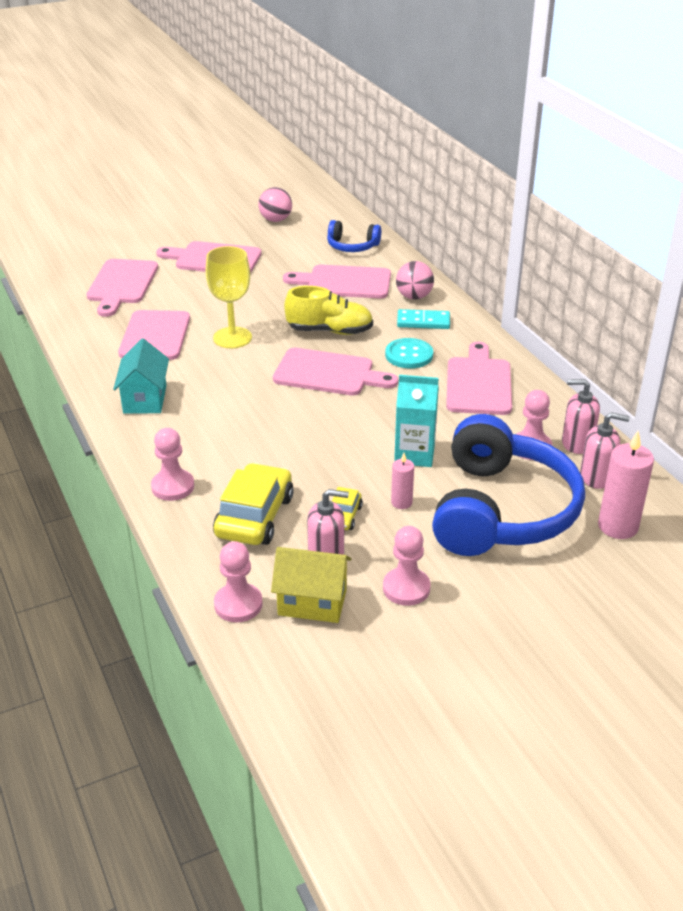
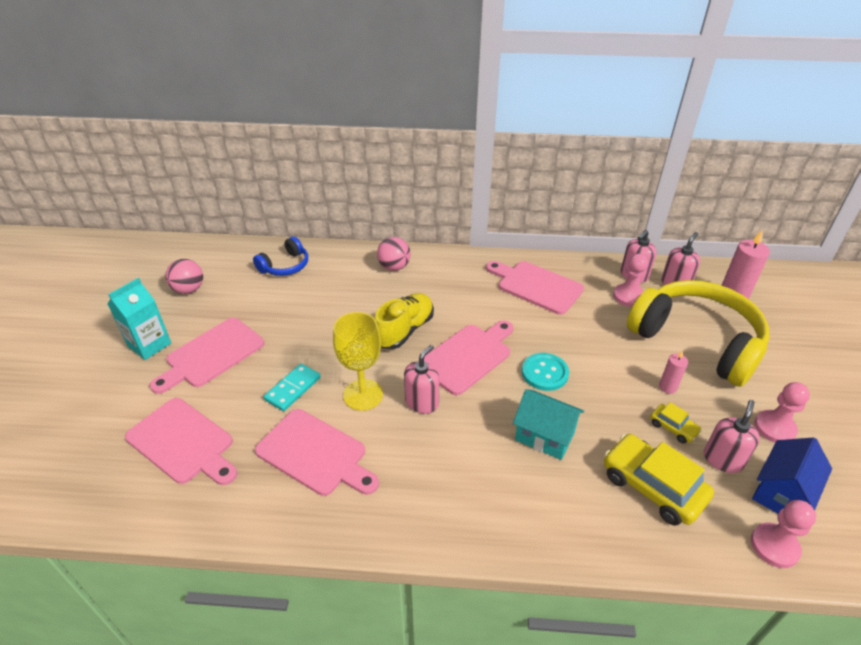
camera: 60 degrees left, 5 degrees up
turquoise house [113,338,169,414] -> turquoise house moved to [513,389,584,460]
pink pawn [151,428,194,501] -> none
yellow house [271,547,351,623] -> blue house [752,437,832,514]
pink cutting board [283,265,391,299] -> none
turquoise button [385,338,433,369] -> turquoise button moved to [522,353,569,391]
turquoise carton [394,375,439,467] -> turquoise carton moved to [108,278,171,360]
turquoise domino [397,309,450,329] -> turquoise domino moved to [264,364,321,411]
blue headphones [432,414,585,556] -> yellow headphones [627,280,769,387]
none -> pink soap dispenser [404,345,439,414]

